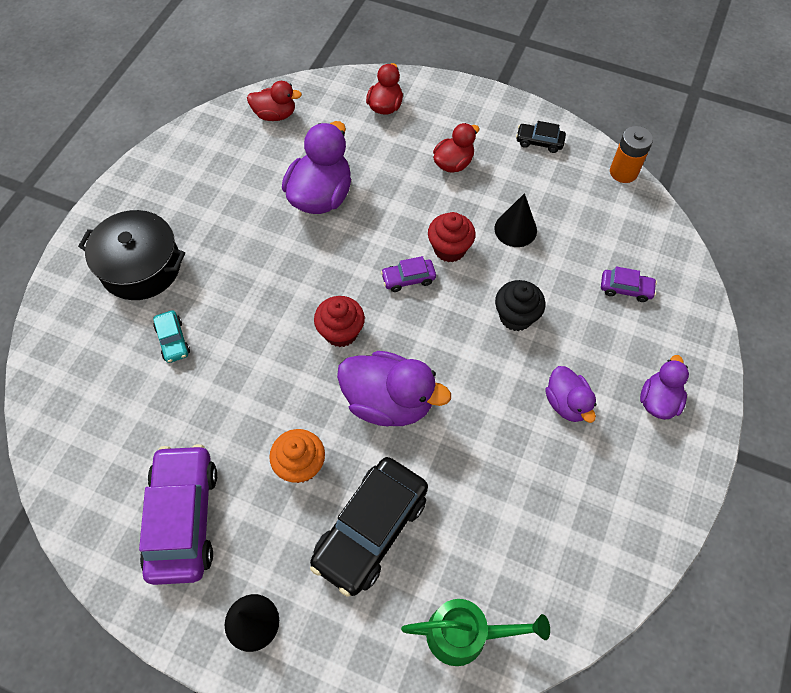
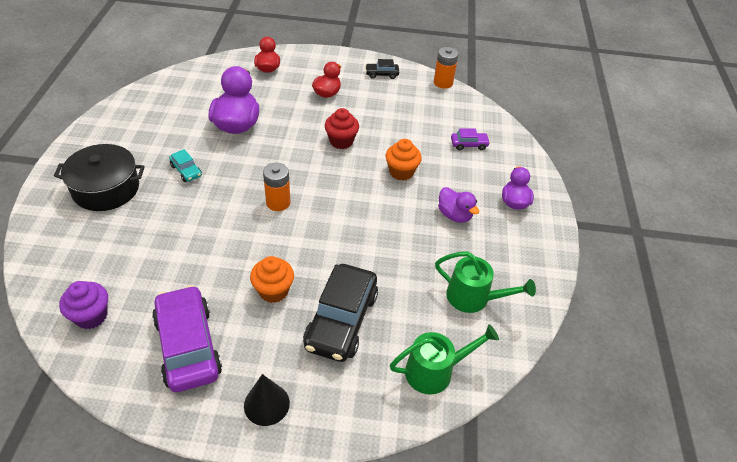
camera: 20 degrees left, 15 degrees down
turquoise car [153,310,190,363] -> turquoise car moved to [169,149,202,182]
red duck [247,81,302,121] -> none
red cupcake [314,296,365,347] -> orange battery [263,163,291,211]
purple duck [337,351,451,426] -> none
purple car [381,256,436,292] -> none
black cone [494,193,537,247] -> none
black cupcake [495,280,546,331] -> orange cupcake [385,139,422,181]
none -> purple cupcake [59,281,108,329]
none -> green watering can [435,252,536,313]

